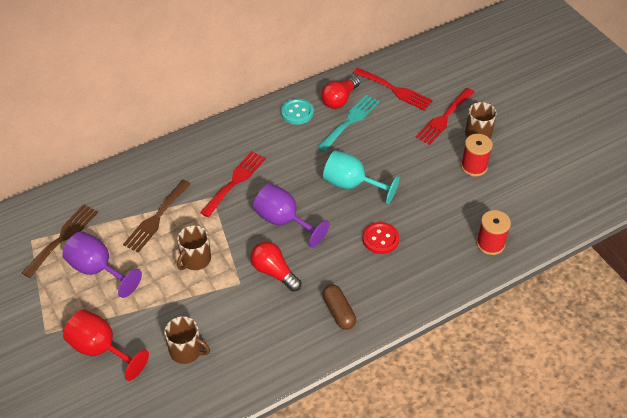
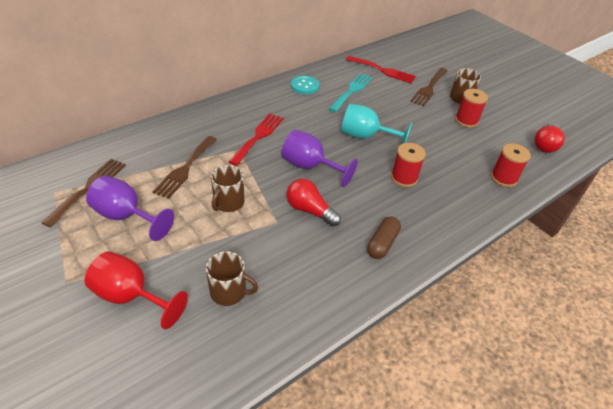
camera: 10 degrees left, 5 degrees down
red light bulb [321,76,360,109] -> red light bulb moved to [534,122,565,153]
brown capsule [323,284,356,330] -> brown capsule turned 60 degrees clockwise [367,216,401,259]
red button [362,222,399,254] -> red spool [391,143,426,187]
red fork [415,88,475,145] -> brown fork [410,68,448,106]

